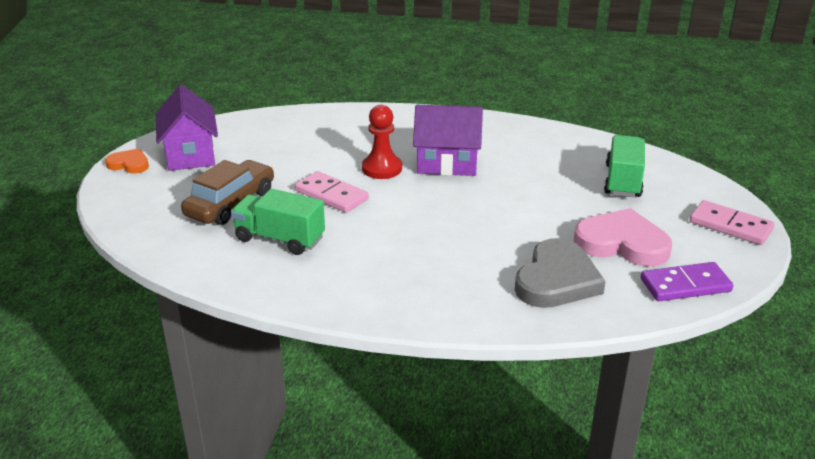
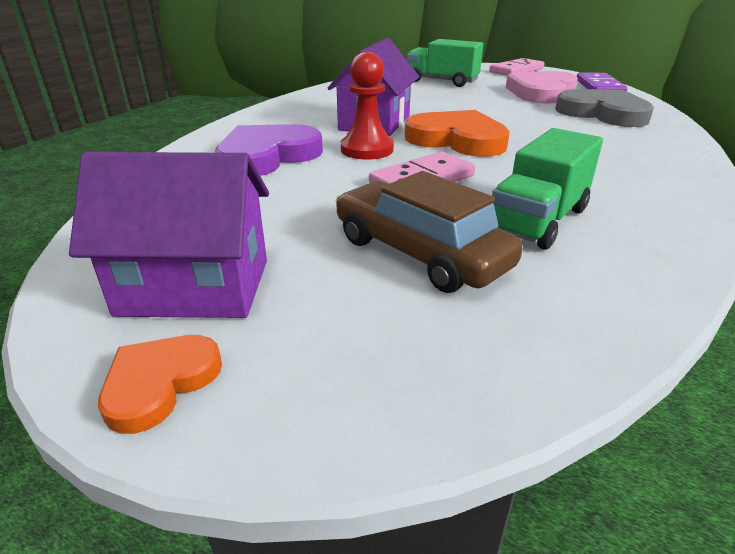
camera: 75 degrees left, 0 degrees up
none -> purple heart [215,124,323,176]
none -> orange heart [405,110,510,157]

